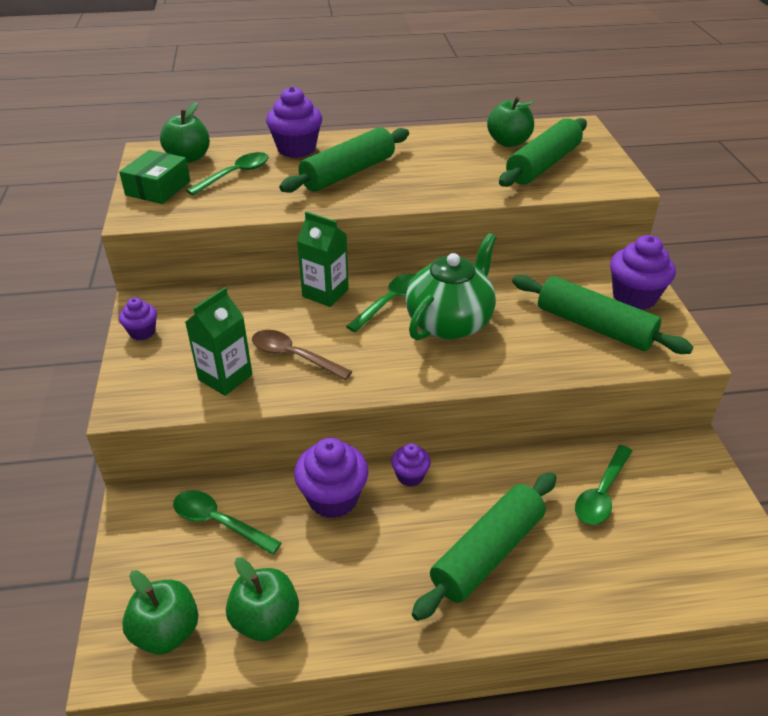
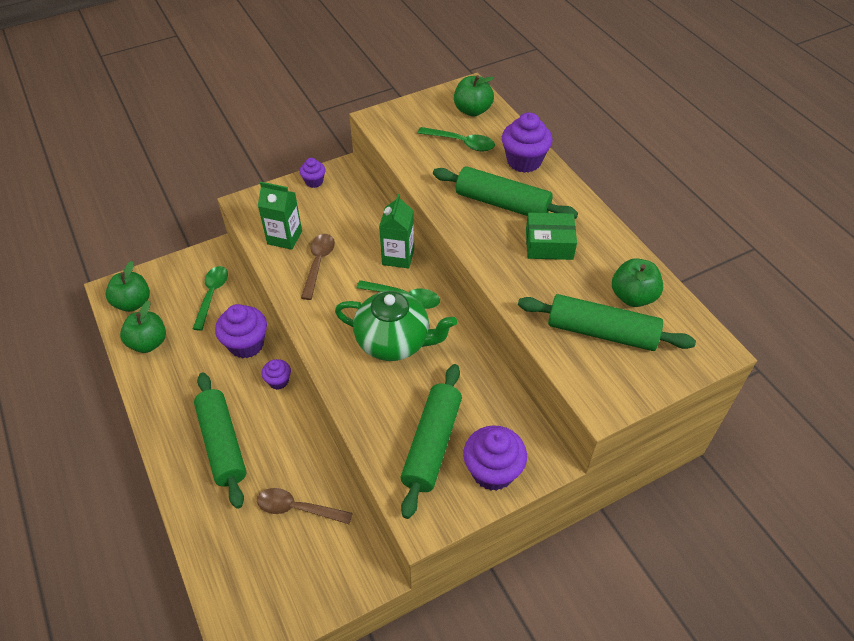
camera: 70 degrees right, 10 degrees up
green box [119,150,190,204] -> green box moved to [526,213,577,260]
green rolling pin [412,472,557,621] -> green rolling pin turned 45 degrees clockwise [194,373,246,509]
green spoon [575,445,632,525] -> brown spoon [257,488,353,524]

